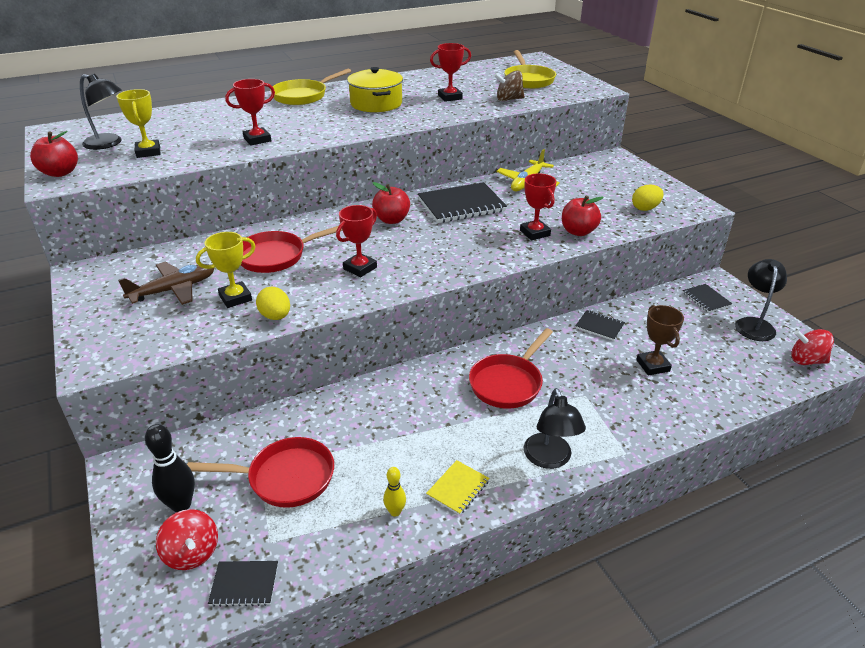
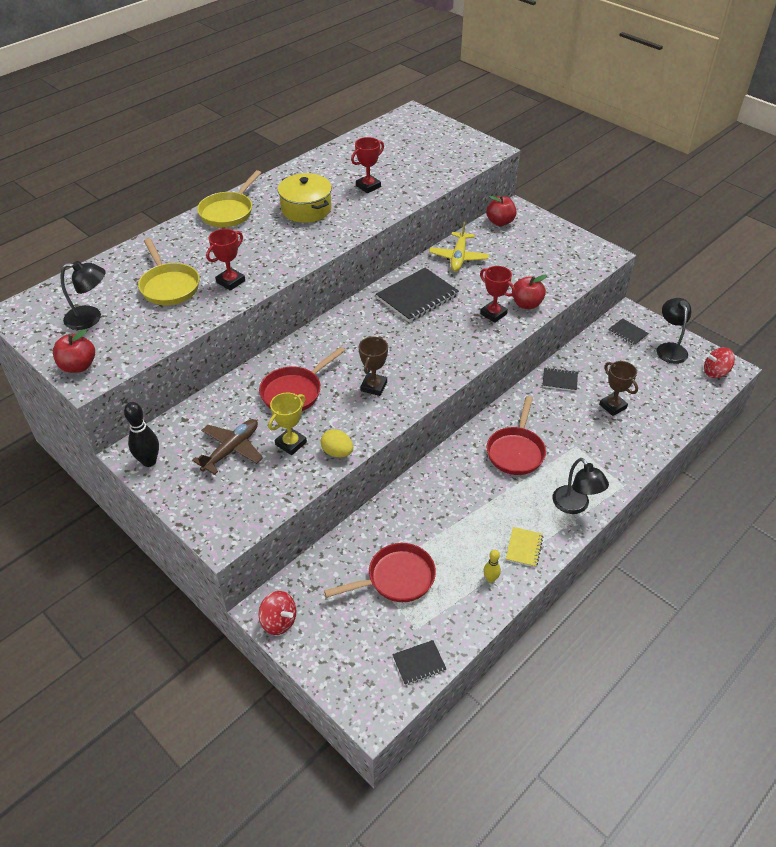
camera: 20 degrees left, 10 degrees up
yellow trophy [116,89,160,158] -> none
black bowling pin [145,424,195,512] -> black bowling pin moved to [124,402,159,467]
red spinning top [156,509,218,570] -> red spinning top moved to [259,591,296,635]
red trophy [336,205,377,277] -> brown trophy [359,336,388,396]
red apple [372,182,410,224] -> red apple moved to [486,195,517,226]
brown spinning top [494,70,524,101] -> none
yellow pan [504,50,556,89] -> yellow pan moved to [138,238,200,305]
yellow egg [632,185,664,211] -> none

